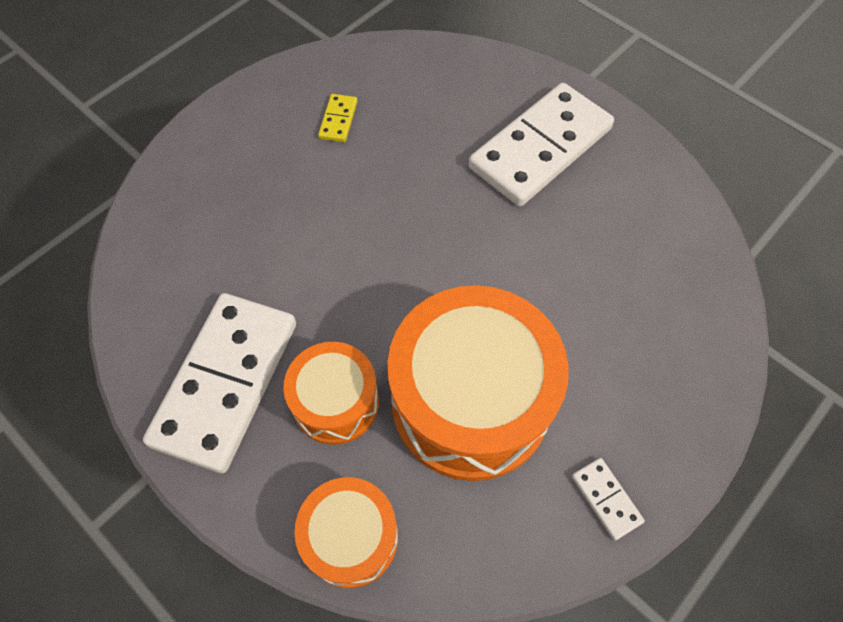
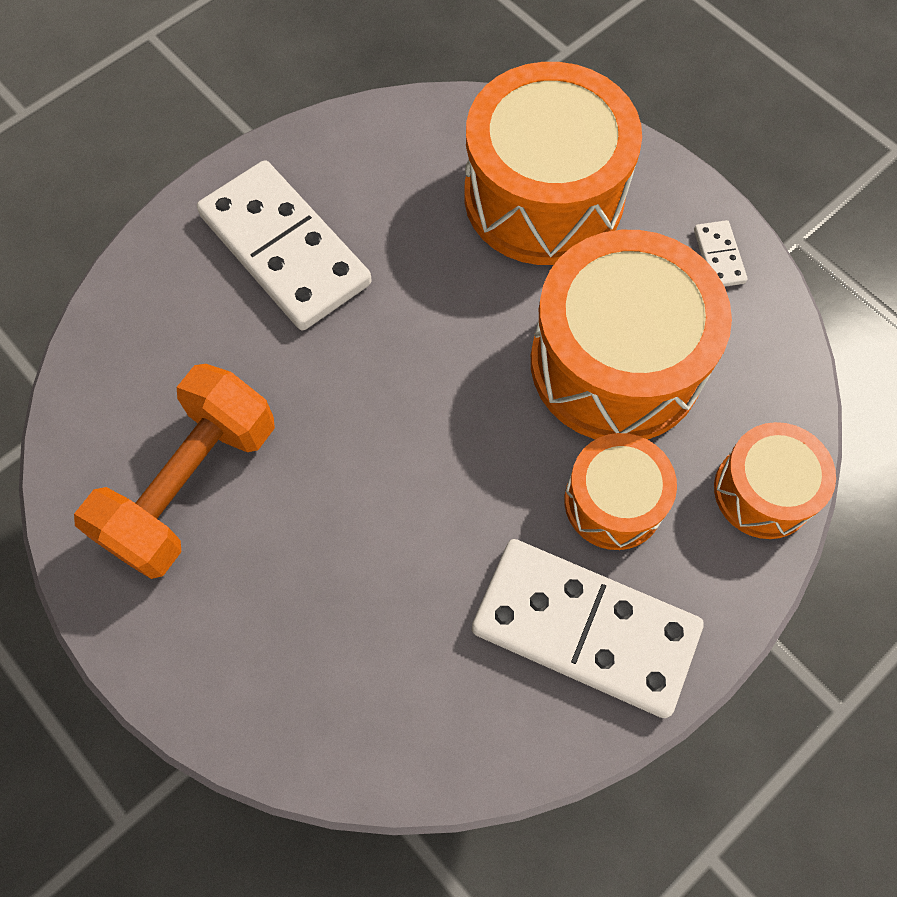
camera: 85 degrees left, 5 degrees up
yellow domino [318,94,358,142] -> orange dumbbell [74,364,275,579]
white domino [572,458,645,541] -> white domino turned 75 degrees counterclockwise [694,220,748,287]
none -> orange drum [464,62,642,265]

